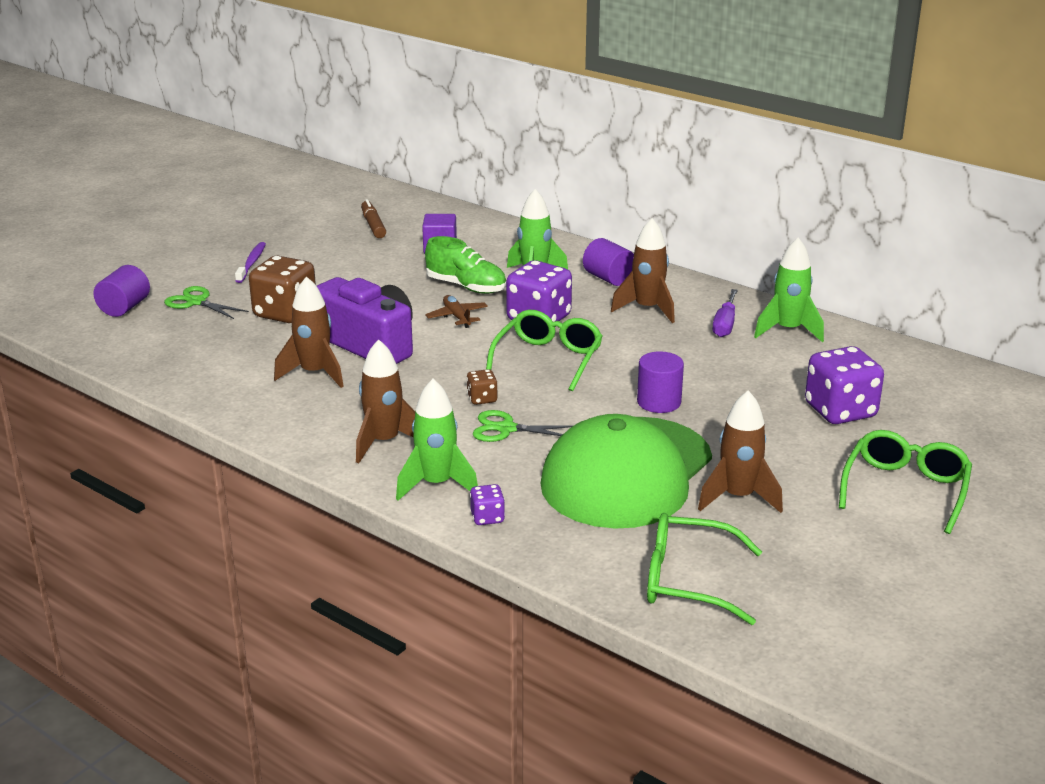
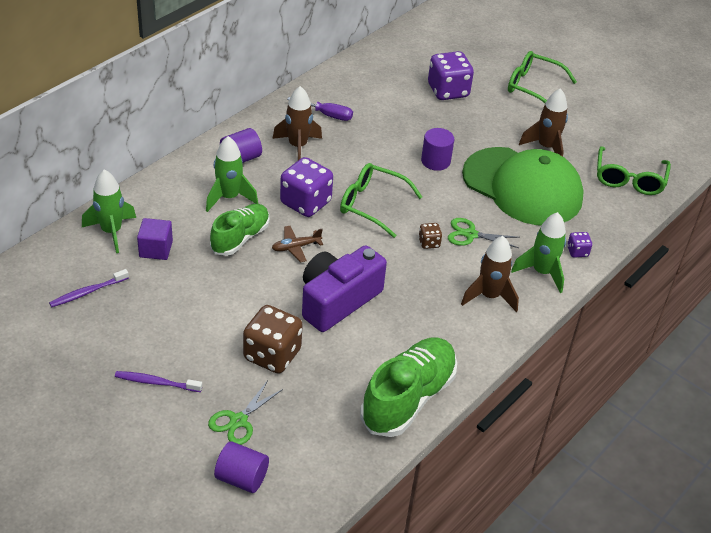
camera: 90 degrees left, 15 degrees up
brown rocket [274,276,344,388] -> none
brown marker [361,199,386,238] -> purple toothbrush [49,269,129,307]
green scissors [473,410,573,442] -> green scissors turned 90 degrees clockwise [448,218,520,248]
green rocket [754,237,824,342] -> green rocket moved to [82,169,136,253]
none -> green shoe [360,337,457,437]

